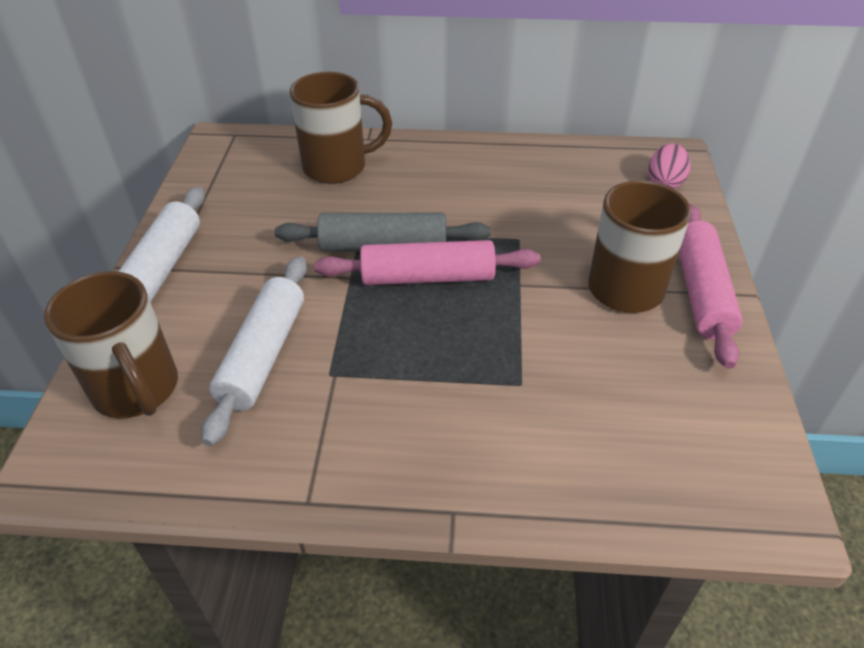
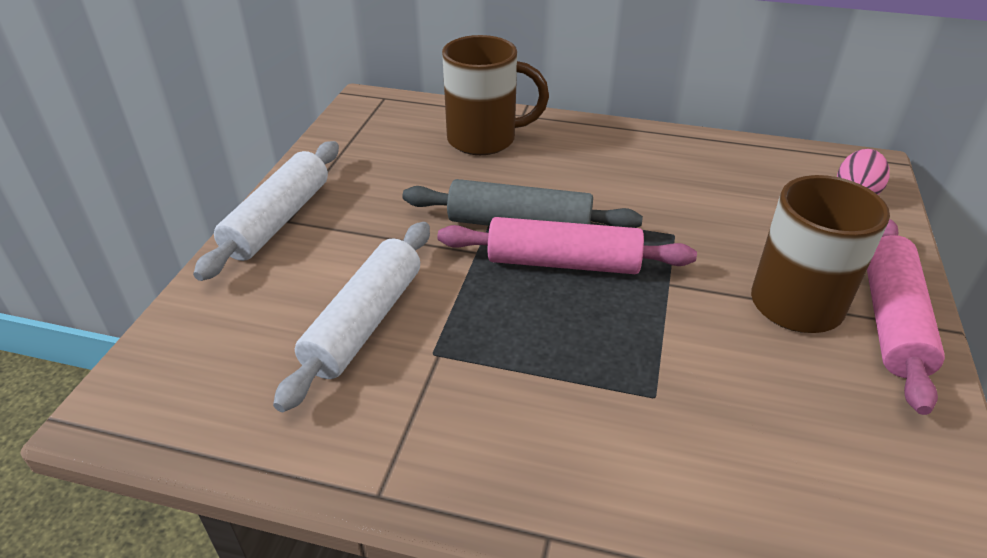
camera: 10 degrees right, 5 degrees down
brown mug [44,271,178,419] -> none

